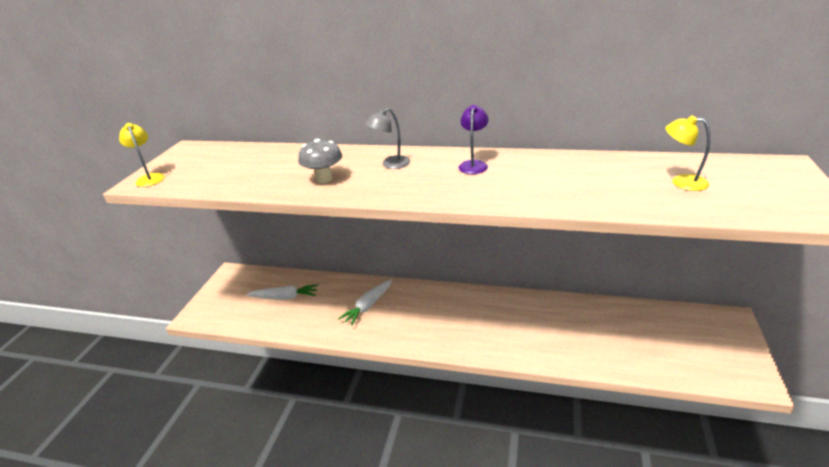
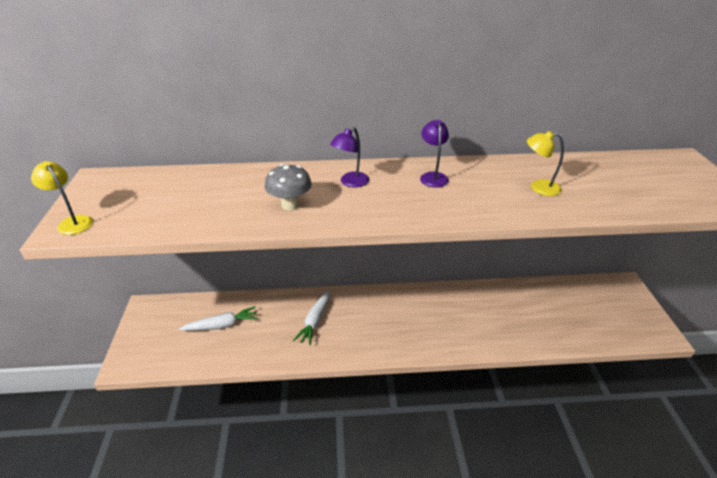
camera: 20 degrees left, 5 degrees up
grey lamp [365,108,410,169] -> purple lamp [330,127,369,187]
yellow lamp [666,116,710,191] -> yellow lamp moved to [527,131,564,196]

